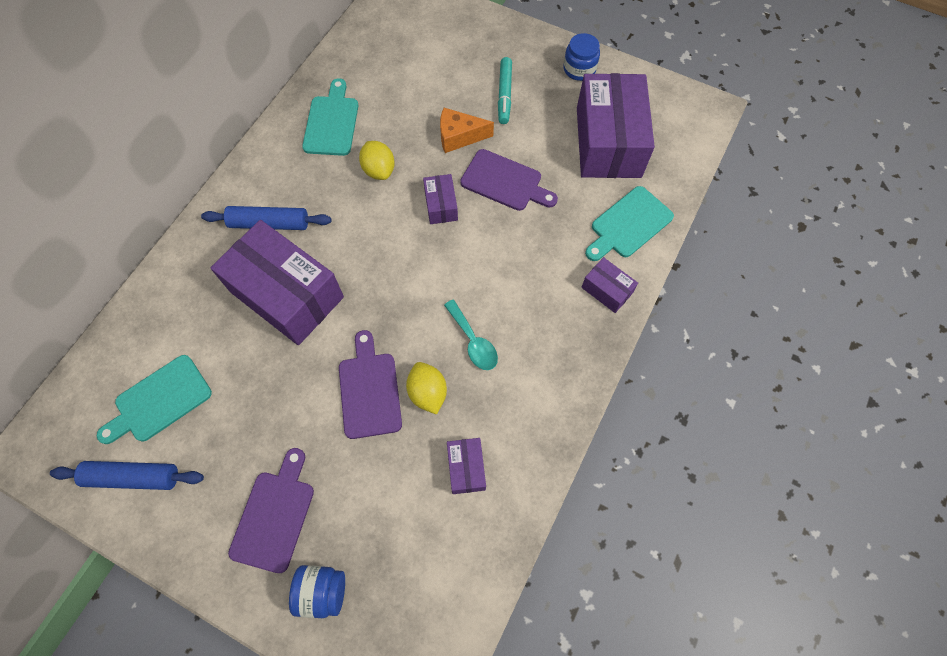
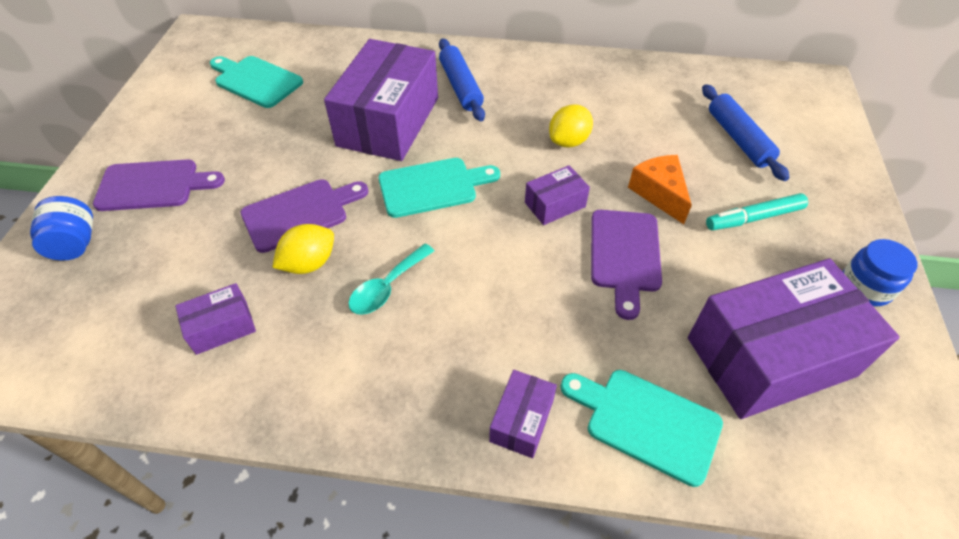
camera: 70 degrees right, 15 degrees down
blue rolling pin [50,461,204,490] -> blue rolling pin moved to [702,84,789,181]
turquoise cutting board [302,78,358,156] -> turquoise cutting board moved to [378,158,500,218]

